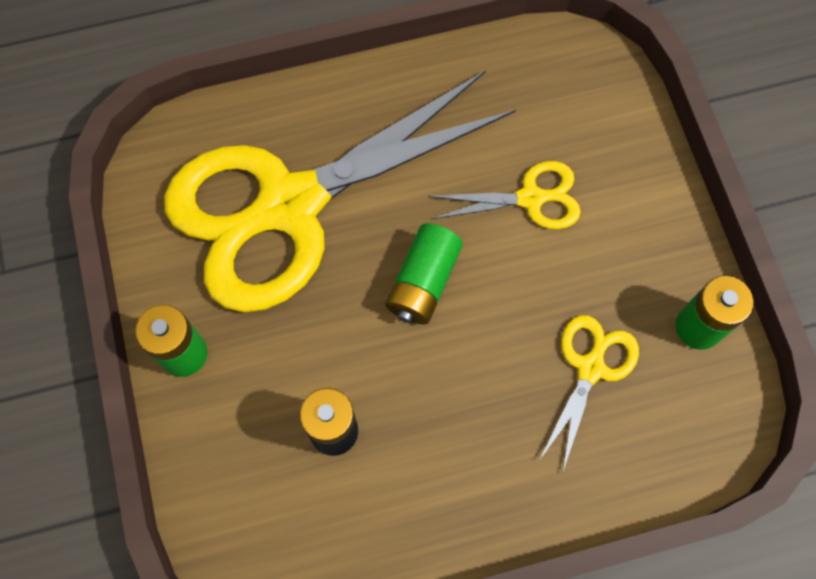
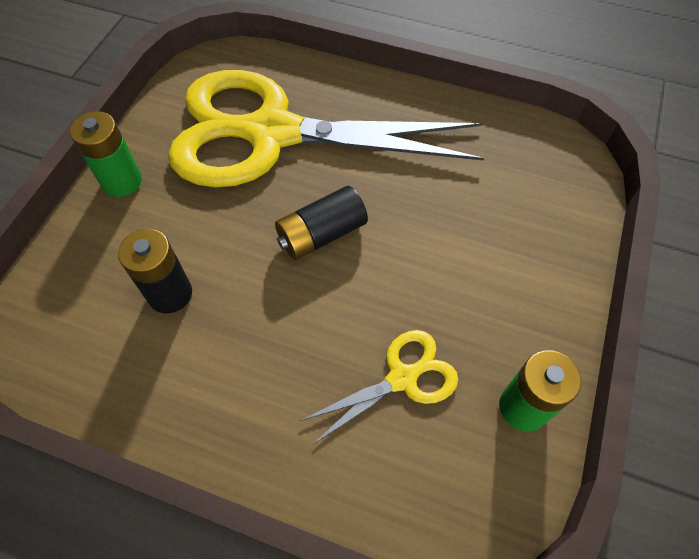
camera: 35 degrees right, 10 degrees down
green battery [385,223,463,325] -> black battery [275,186,368,260]
yellow scissors [428,161,581,229] -> none

